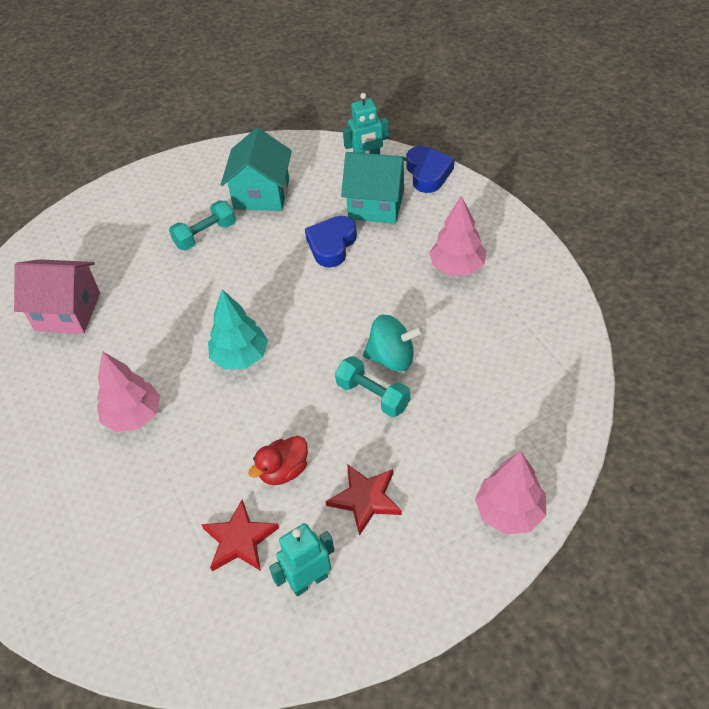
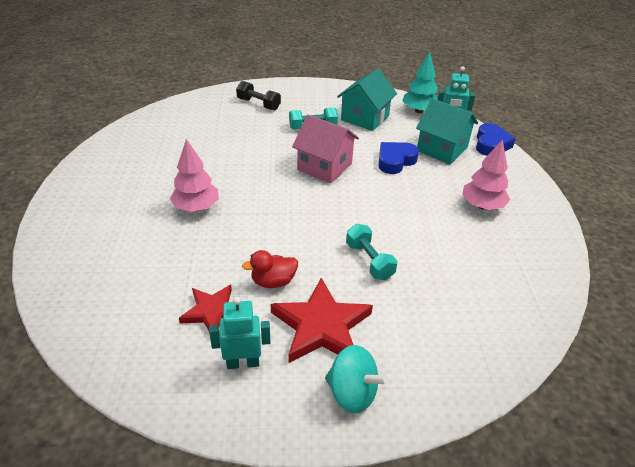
camera: 20 degrees right, 10 degrees down
pink house [14,259,100,334] -> pink house moved to [292,115,359,183]
turquoise tree [208,289,268,369] -> turquoise tree moved to [402,51,438,113]
red star [326,464,402,536] -> red star [271,278,373,363], size x1.58
turquoise spinning top [363,315,423,372] -> turquoise spinning top moved to [325,345,389,413]
pink tree [475,451,546,534] -> none
none -> black dumbbell [236,81,281,110]

